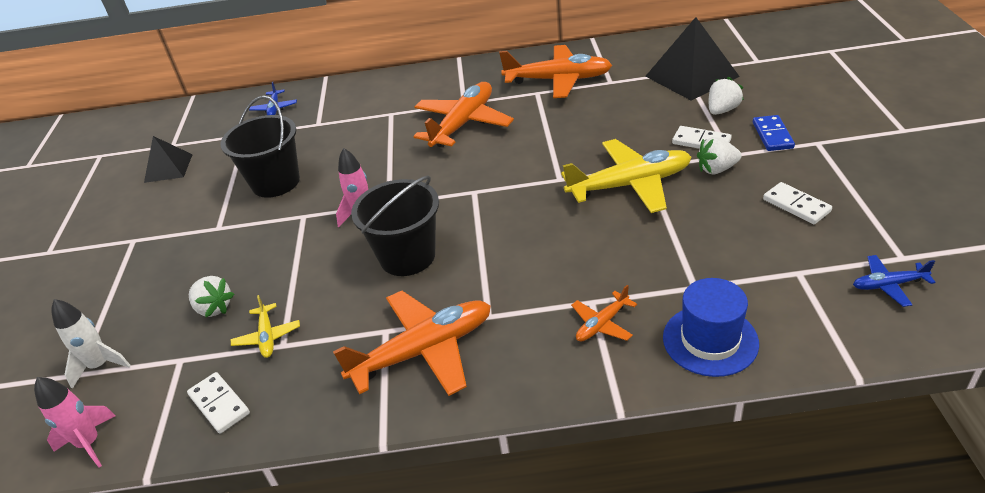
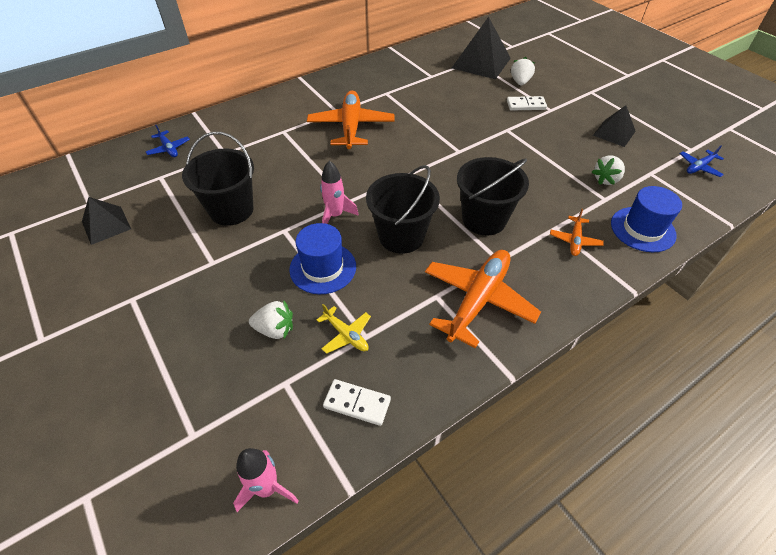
camera: 35 degrees left, 10 degrees up
white rocket [51,299,131,389] -> none
orange plane [499,45,612,98] -> none
yellow plane [561,139,691,213] -> none
white strawberry [697,137,742,174] -> white strawberry moved to [592,156,625,185]
blue domino [753,115,795,151] -> none
white domino [763,182,832,224] -> black pyramid [593,105,636,147]
none -> blue hat [289,223,356,294]
none -> black bucket [457,157,529,235]

